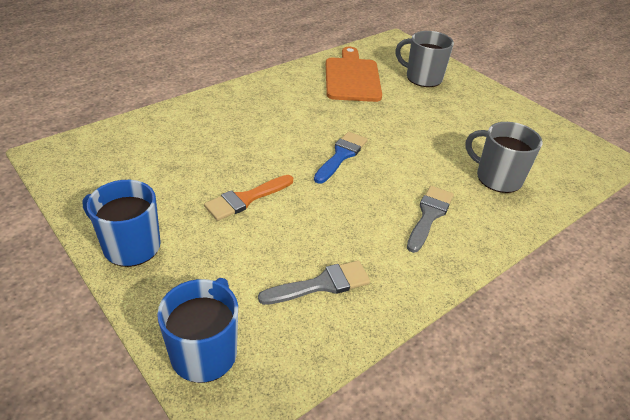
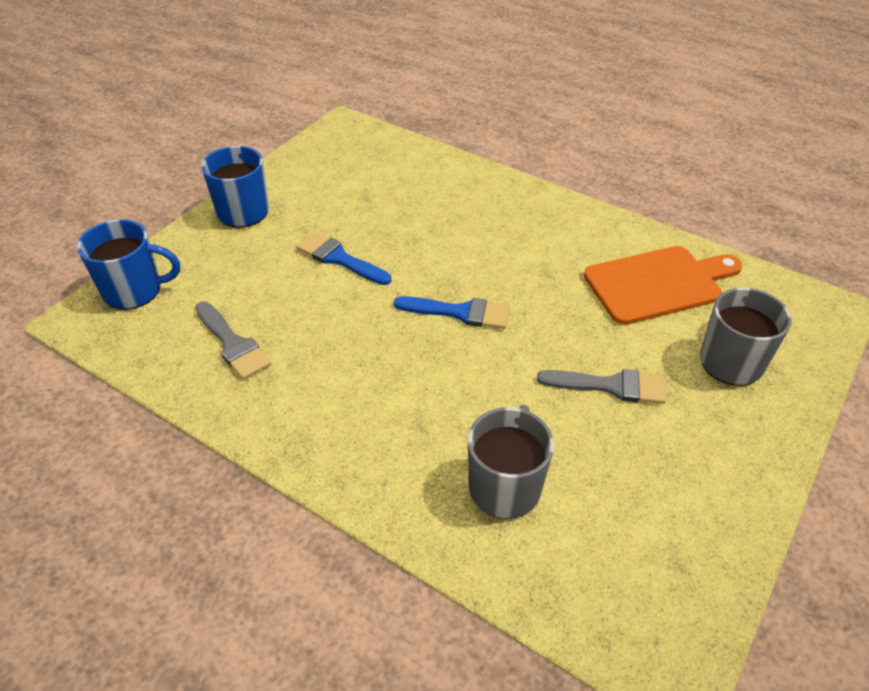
camera: 75 degrees right, 5 degrees up
orange brush [204,175,293,221] -> blue brush [296,232,391,285]
grey brush [407,186,454,253] -> grey brush moved to [537,369,666,404]

